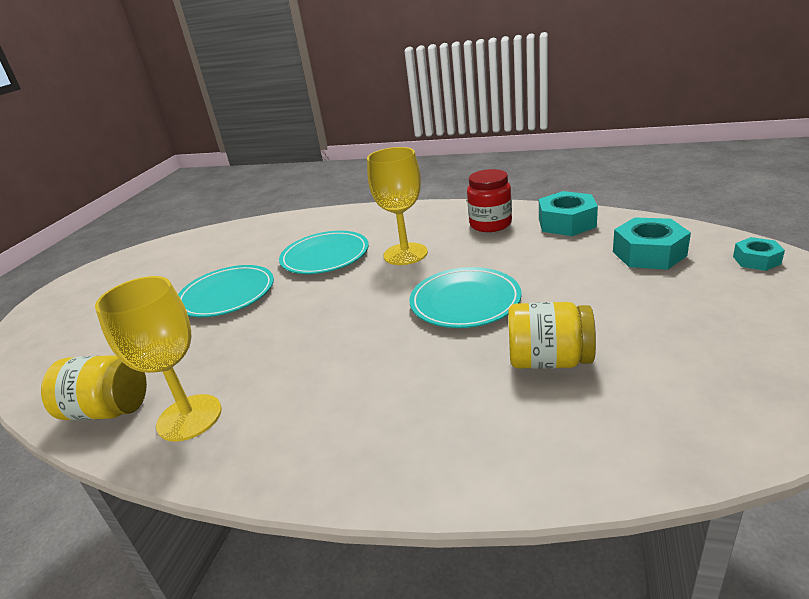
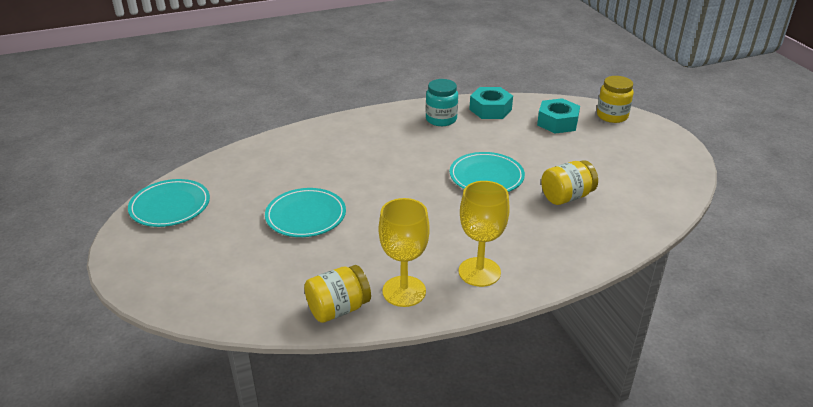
camera: 40 degrees left, 5 degrees up
turquoise plate [279,231,369,274] -> turquoise plate moved to [128,179,210,227]
yellow goblet [367,147,428,265] -> yellow goblet moved to [459,181,510,287]
red jar [467,169,512,232] -> turquoise jar [426,79,458,126]
turquoise nut [733,237,785,271] -> yellow jar [597,76,634,123]

